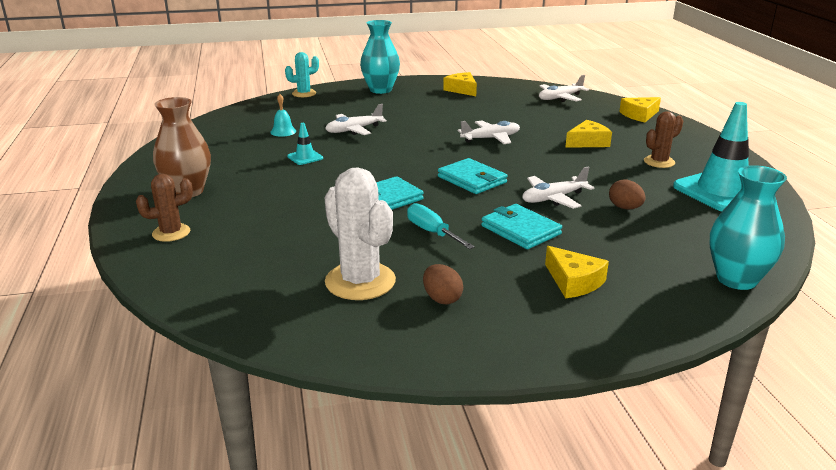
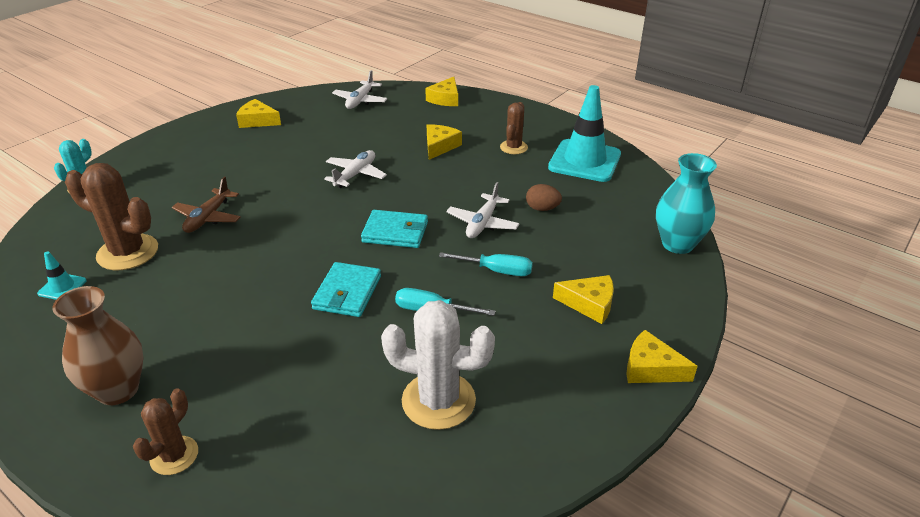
camera: 40 degrees left, 10 degrees up
turquoise bell [270,94,296,137] -> brown cactus [65,163,158,270]
turquoise traffic cone [287,123,323,165] -> turquoise traffic cone moved to [37,251,87,300]
white plane [325,104,387,135] -> brown plane [172,177,241,233]
turquoise vase [360,20,400,94] -> none
brown egg [423,264,463,304] -> none
turquoise wallet [481,204,562,249] -> turquoise screwdriver [439,252,533,276]
none -> yellow cheese [627,330,698,383]

